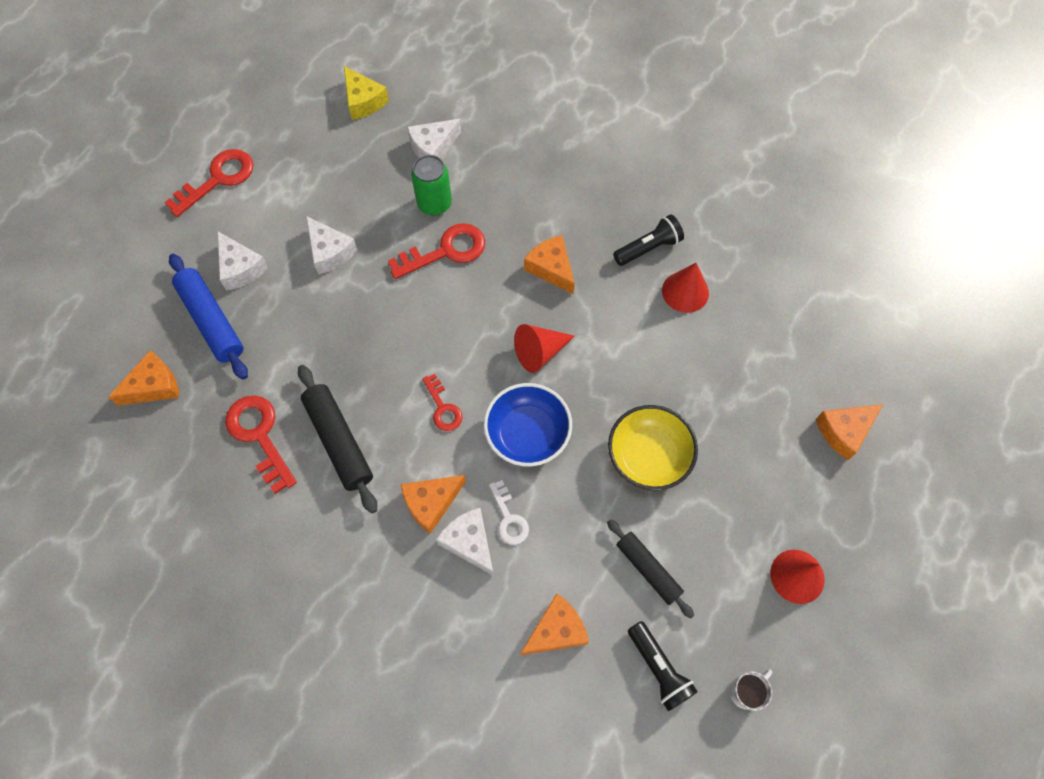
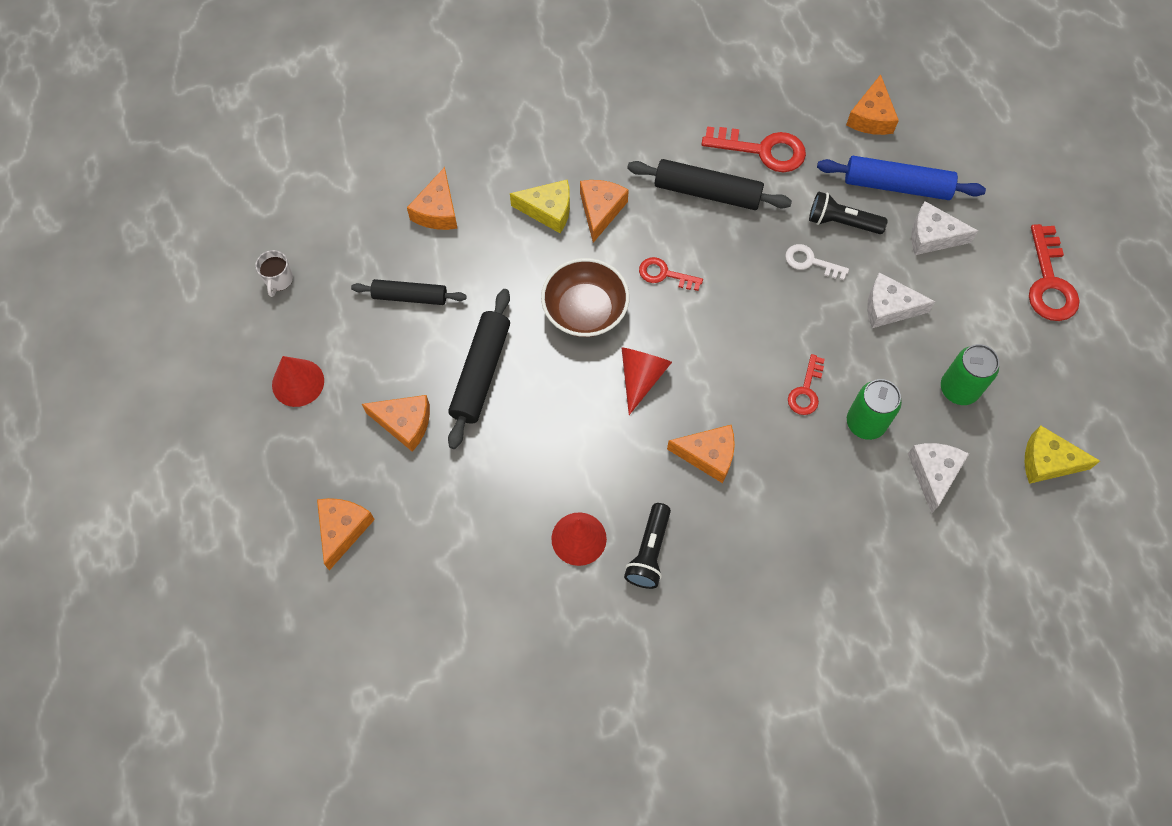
camera: 135 degrees right, 0 degrees up
red key [388,223,485,279] -> red key [788,354,825,415], size x0.59
white cheese [436,508,494,576] -> yellow cheese [510,179,570,233]
blue bowl [484,383,572,467] -> brown bowl [541,258,629,337]
white key [489,480,529,545] -> white key moved to [785,244,849,280]
yellow bowl [608,405,698,490] -> black rolling pin [448,289,510,449]
black flashlight [628,621,698,711] -> black flashlight moved to [809,192,888,234]
none -> orange cheese [362,395,430,452]
none -> green can [941,344,999,405]

